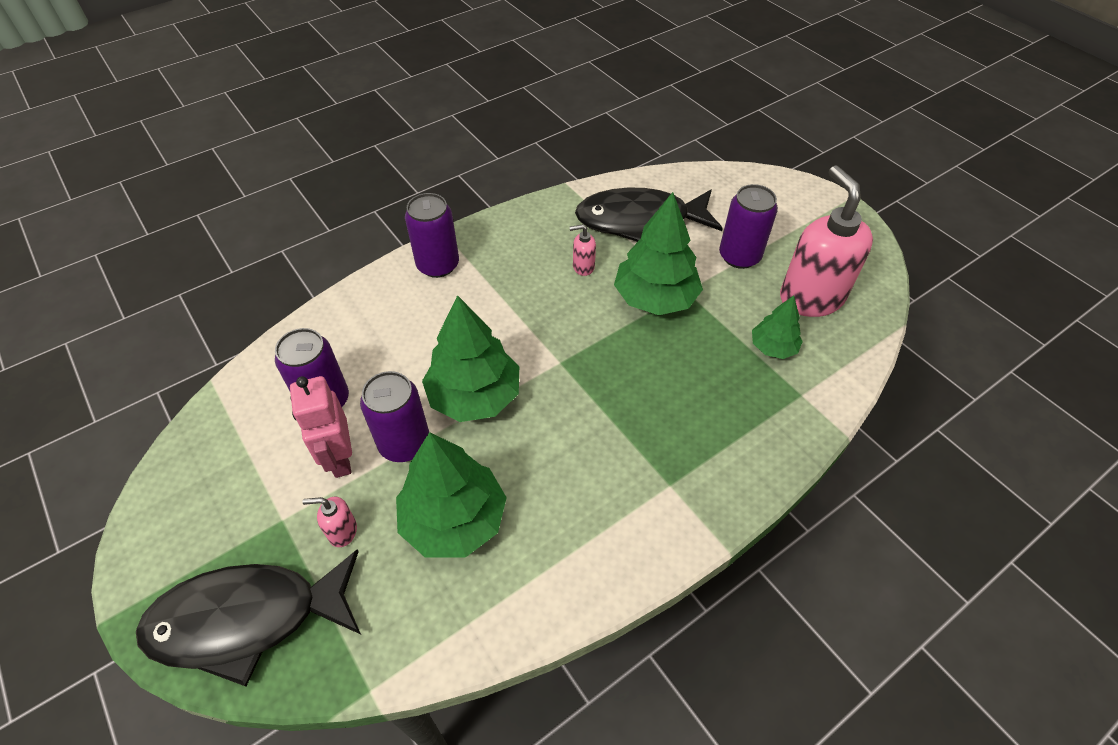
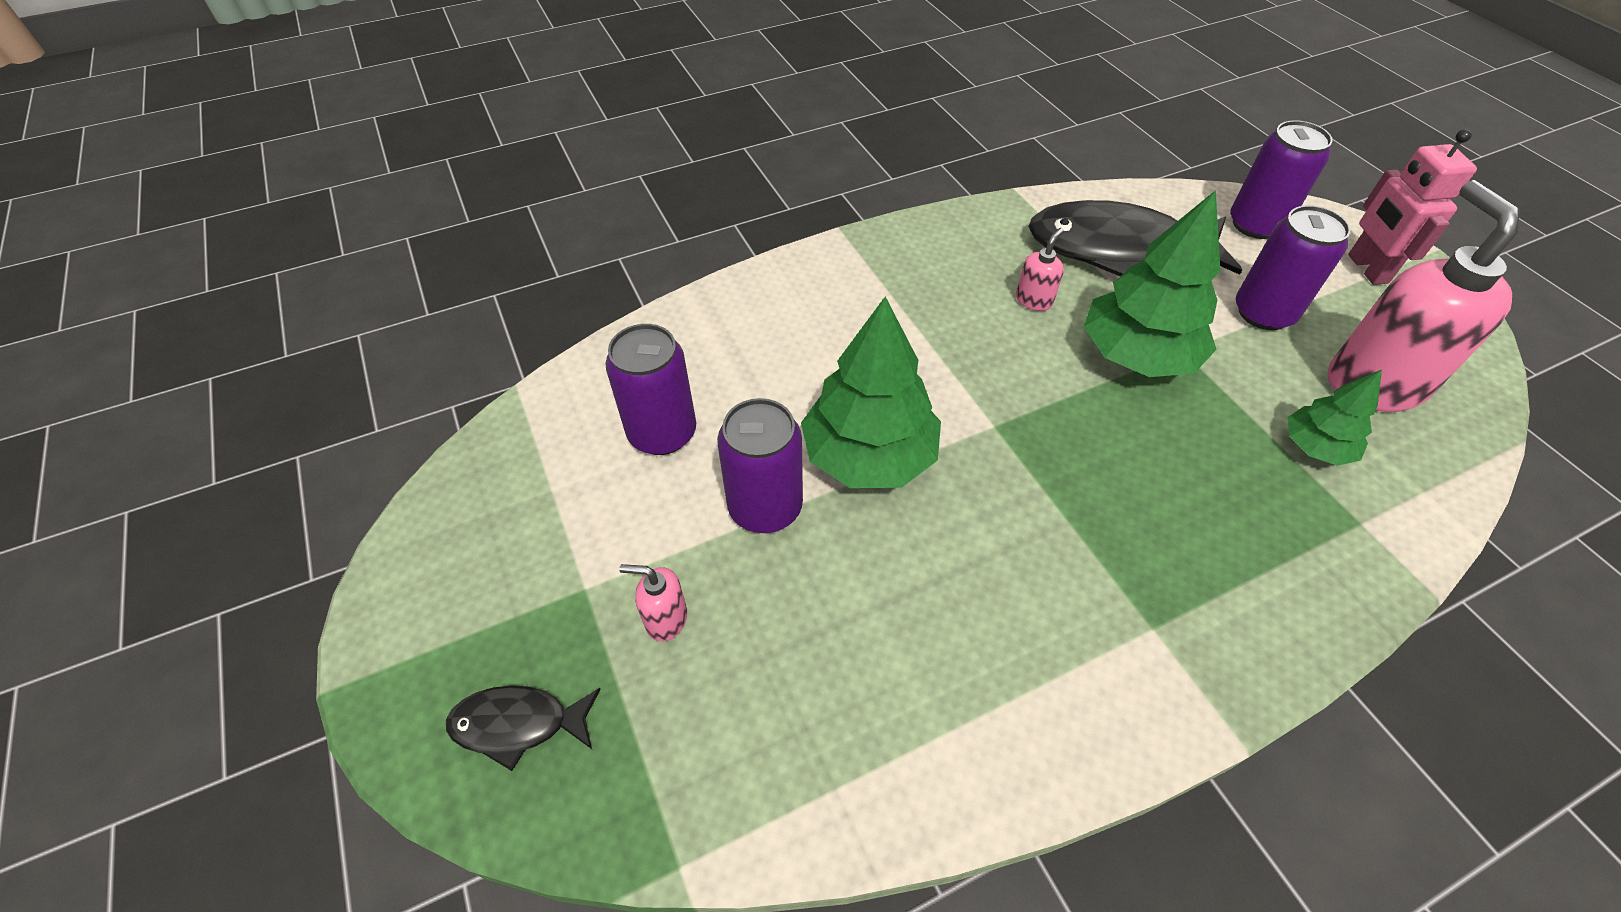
camera: 10 degrees right, 0 degrees up
black fish [136,549,361,686] -> black fish [446,685,600,771], size x0.48
pink robot [290,376,352,478] -> pink robot moved to [1348,129,1477,285]
green tree [396,432,507,558] -> none
purple can [405,193,459,278] -> purple can moved to [1230,120,1333,239]
pink soap dispenser [569,224,596,276] -> pink soap dispenser turned 120 degrees clockwise [1016,228,1064,311]

